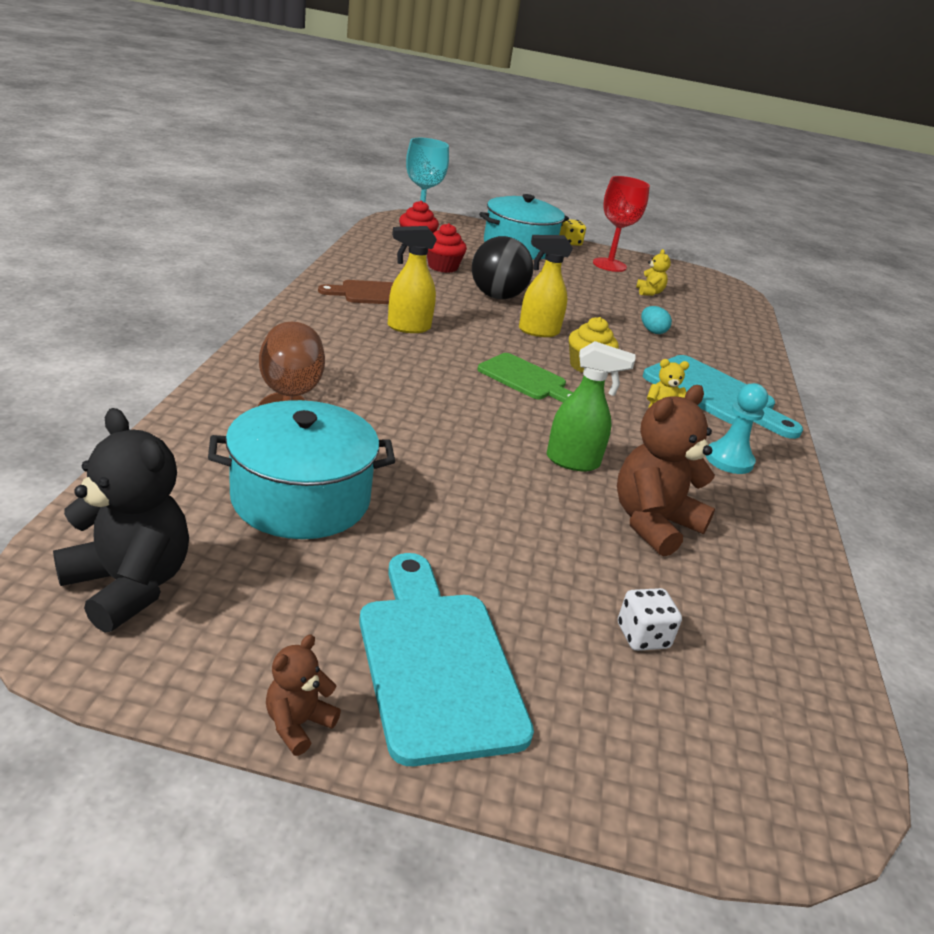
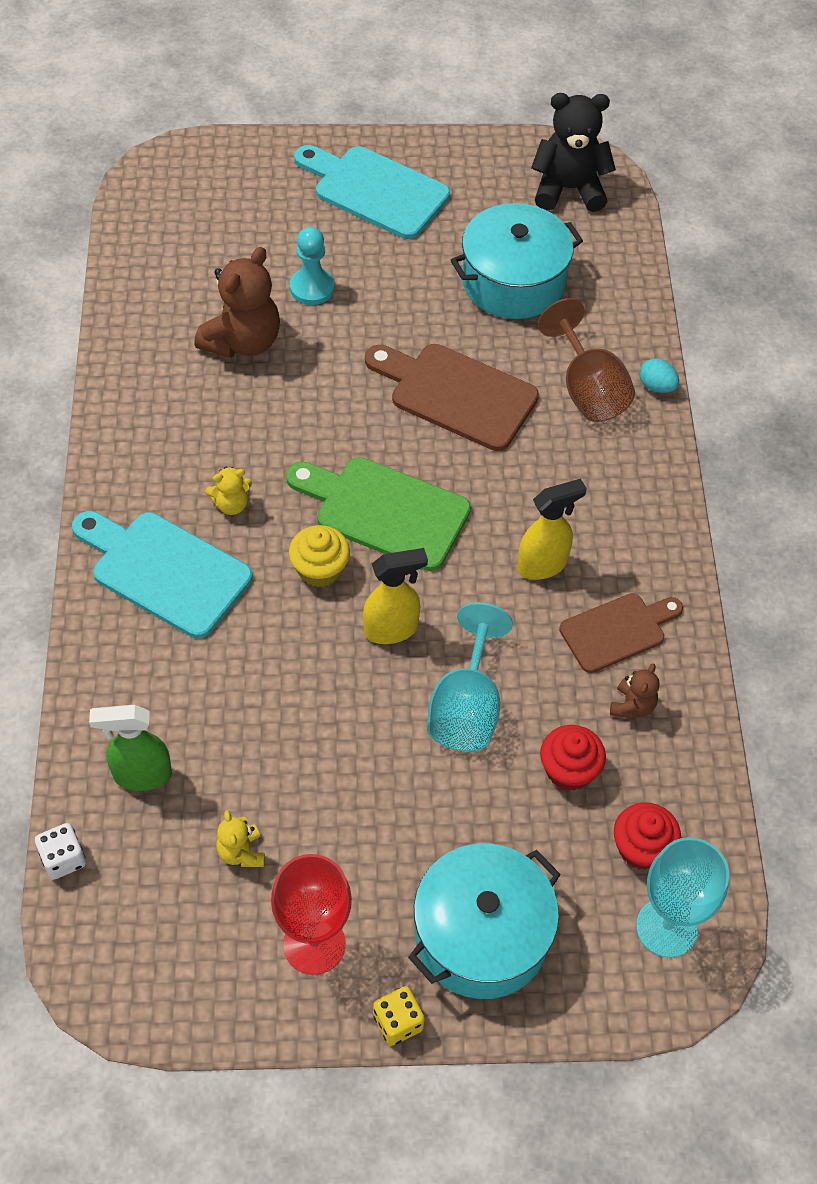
camera: 170 degrees right, 25 degrees up
black teddy bear [53,408,189,632] -> black teddy bear turned 150 degrees clockwise [531,93,616,212]
brown teddy bear [266,634,341,756] -> brown teddy bear moved to [610,664,660,718]
turquoise cutting board [359,553,534,766] -> turquoise cutting board turned 150 degrees clockwise [294,145,450,239]
black ball [472,236,533,299] -> turquoise goblet [427,602,513,751]
green cutting board [477,353,573,402] -> green cutting board [286,457,471,571], size x1.53
green spray bottle [547,341,635,471] -> green spray bottle moved to [89,705,172,791]
white dice [618,588,682,651] -> white dice moved to [35,823,86,880]
turquoise egg [641,306,672,334] -> turquoise egg moved to [639,358,679,393]
turquoise pawn [705,383,768,474] -> turquoise pawn moved to [290,227,334,305]
none -> brown cutting board [365,344,539,451]

